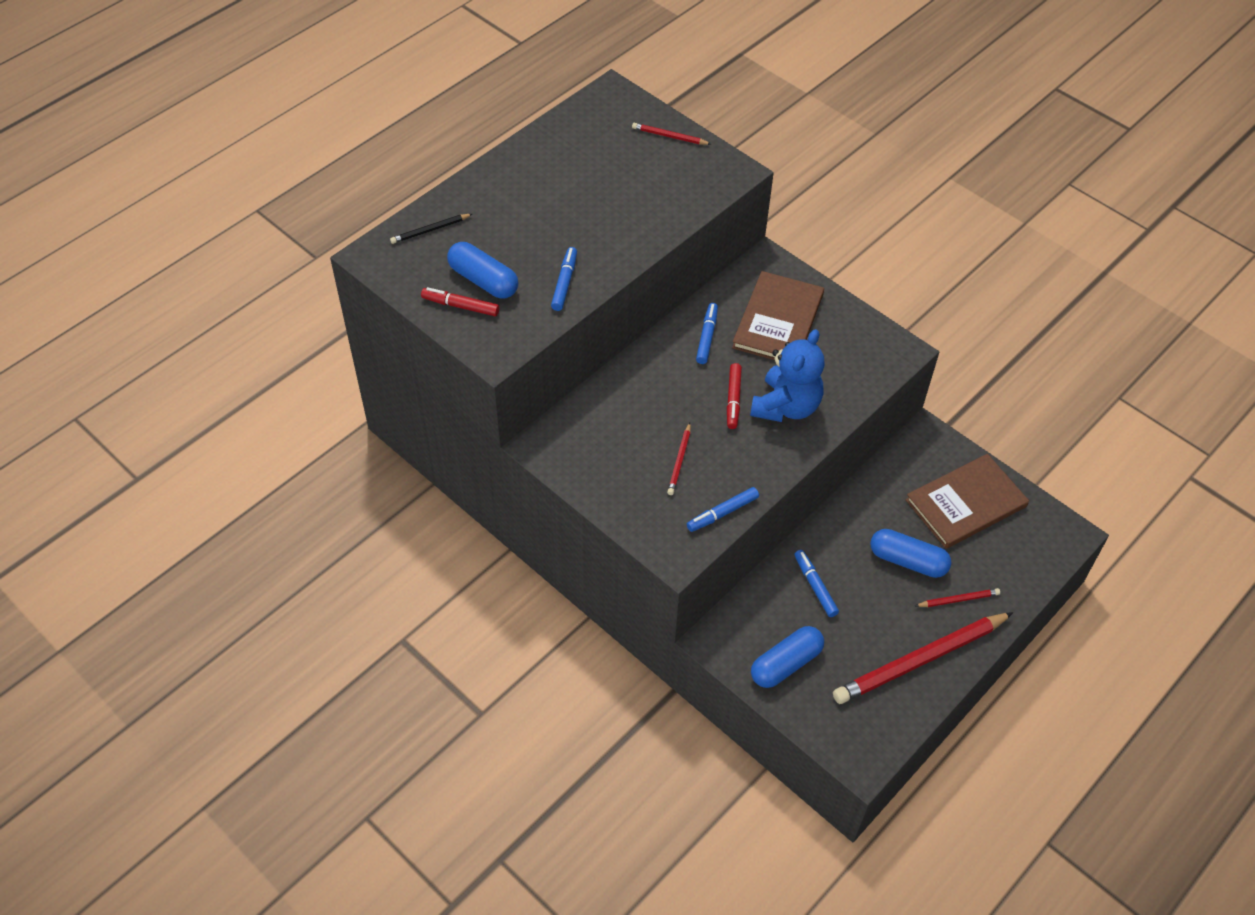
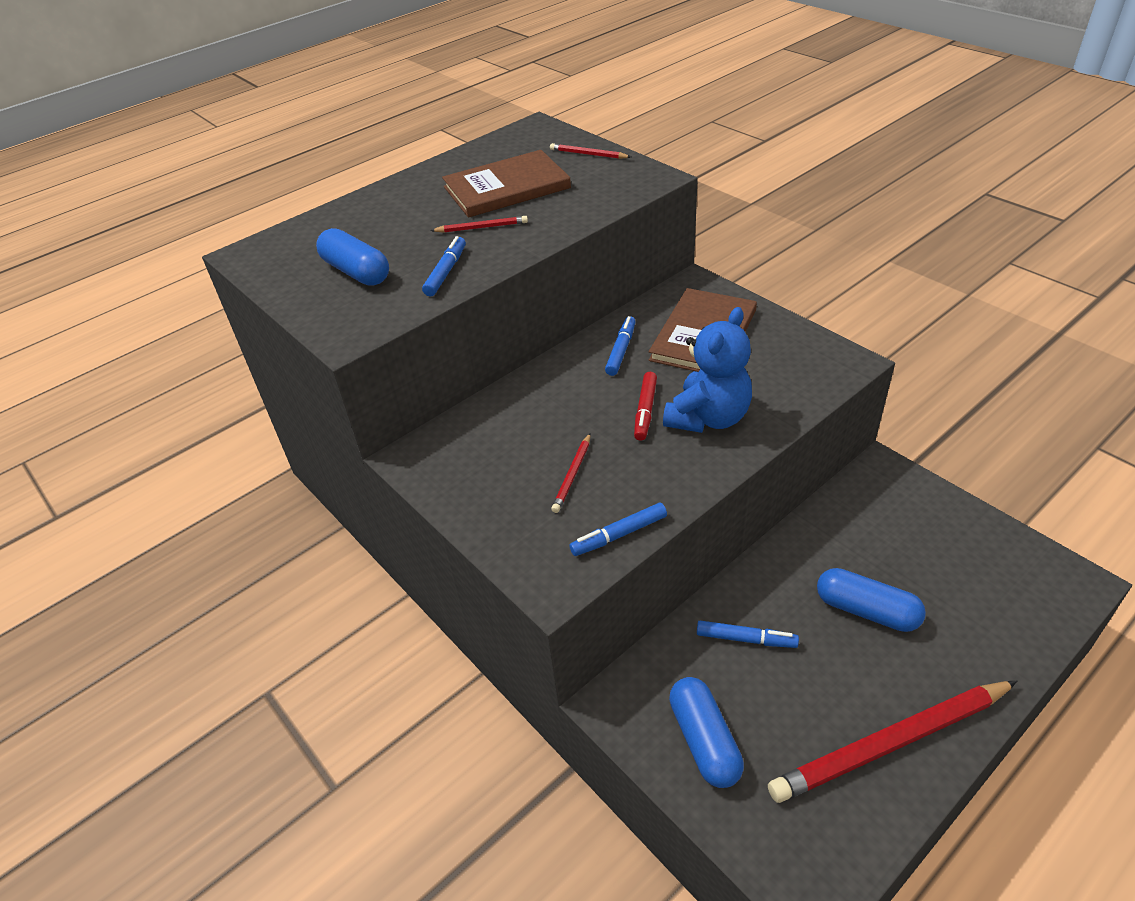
camera: 10 degrees right, 10 degrees down
black pencil [390,214,472,244] -> none
red marker [421,287,499,316] -> none
blue capsule [751,626,824,688] -> blue capsule turned 75 degrees counterclockwise [669,677,744,788]
blue marker [794,550,839,617] -> blue marker turned 120 degrees clockwise [697,621,799,648]
brown book [905,454,1029,549] -> brown book moved to [442,150,571,218]
red pencil [915,588,1000,607] -> red pencil moved to [430,216,528,233]

